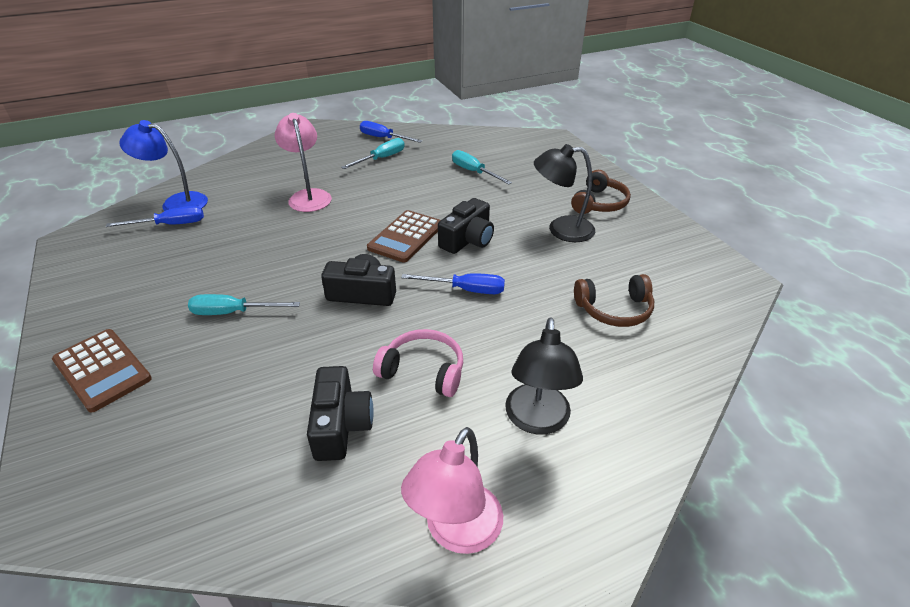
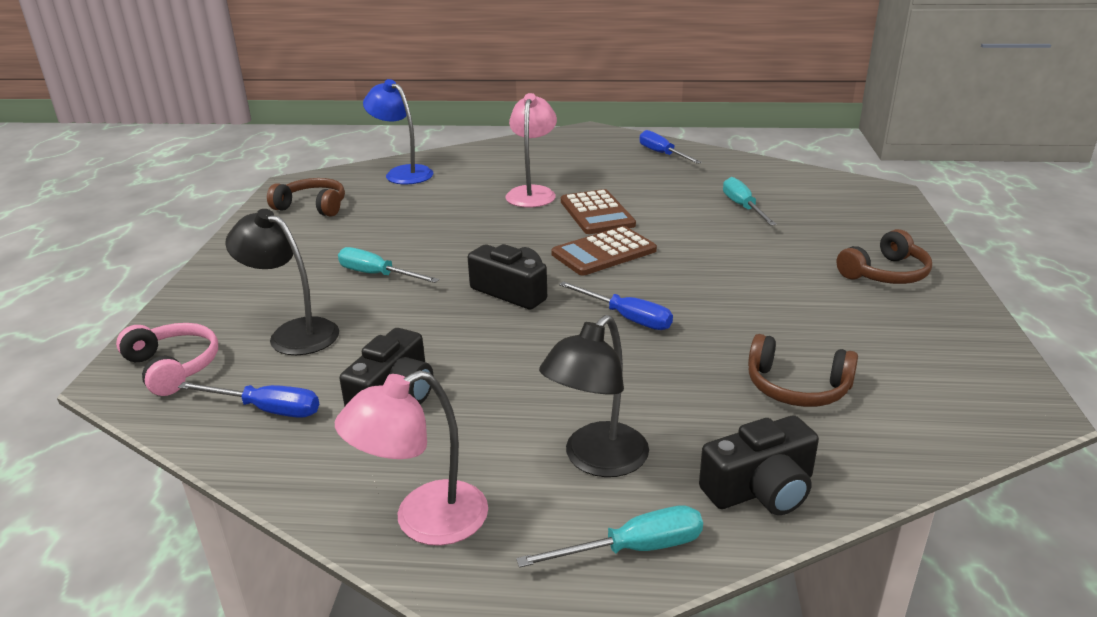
camera: 30 degrees right, 10 degrees down
brown calculator [52,329,152,413] -> brown calculator moved to [561,189,636,234]
blue screwdriver [106,206,204,227] -> blue screwdriver moved to [178,382,319,418]
turquoise screwdriver [341,138,405,169] -> turquoise screwdriver moved to [516,505,703,568]
pink headphones [373,329,463,397] -> pink headphones moved to [116,323,218,396]
black camera [438,198,494,254] -> black camera moved to [699,415,819,515]
black lamp [534,144,595,242] -> black lamp moved to [225,209,339,355]
none -> brown headphones [267,178,345,217]

